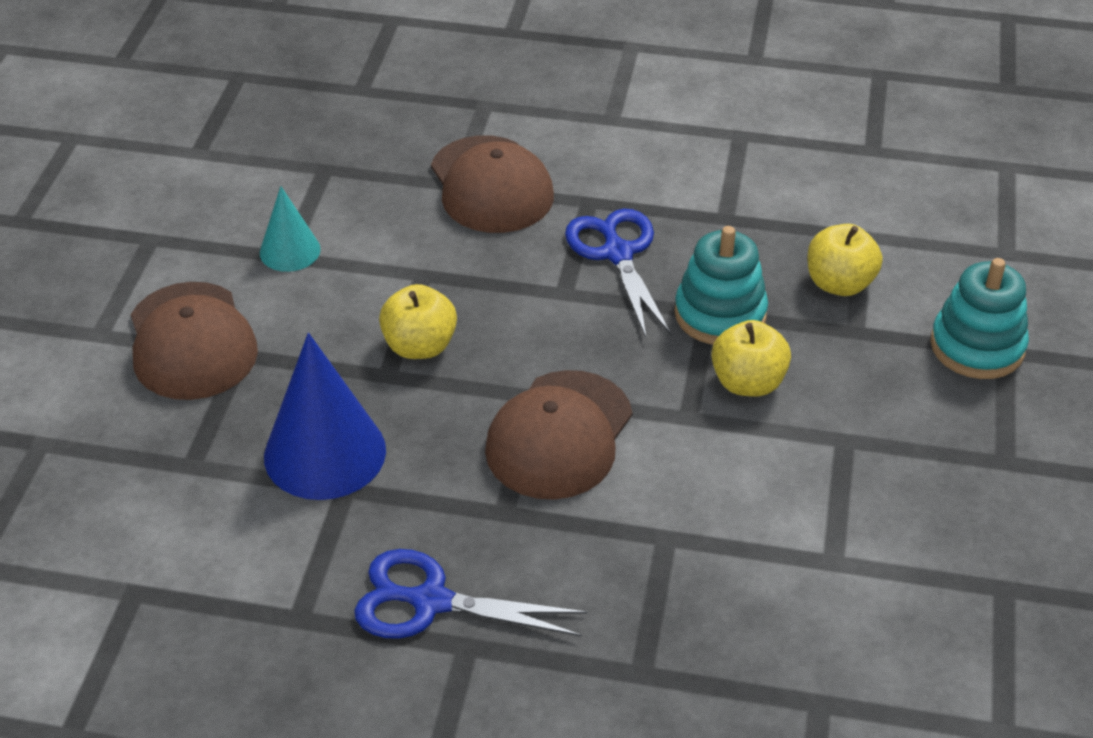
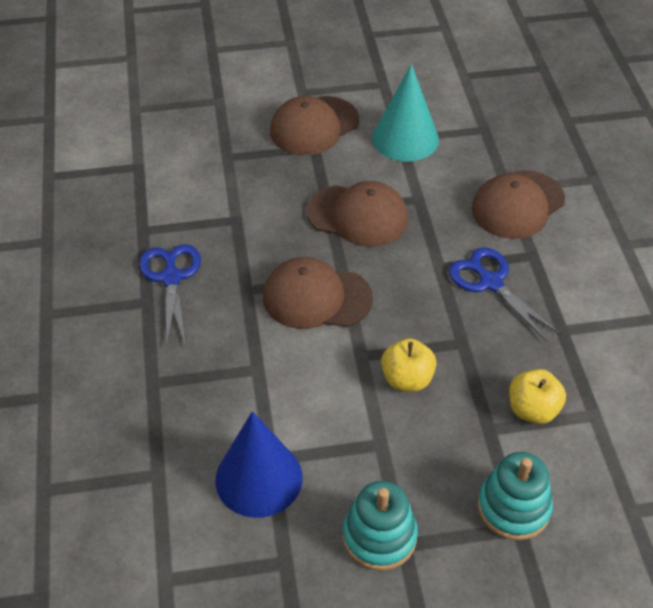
camera: 70 degrees right, 5 degrees up
turquoise cone [260,186,321,272] -> turquoise cone [372,64,439,162], size x1.78
blue cone [264,333,386,500] -> blue cone moved to [215,411,303,518]
yellow apple [379,284,457,359] -> brown cap [307,181,408,247]
blue scissors [565,209,672,340] -> blue scissors turned 90 degrees counterclockwise [449,247,561,342]
turquoise stacking toy [674,226,768,345] -> turquoise stacking toy moved to [343,481,418,571]

